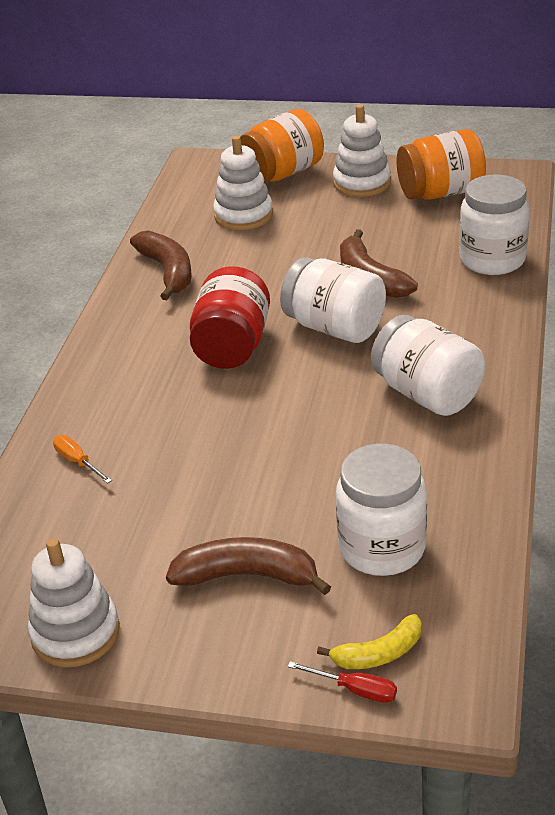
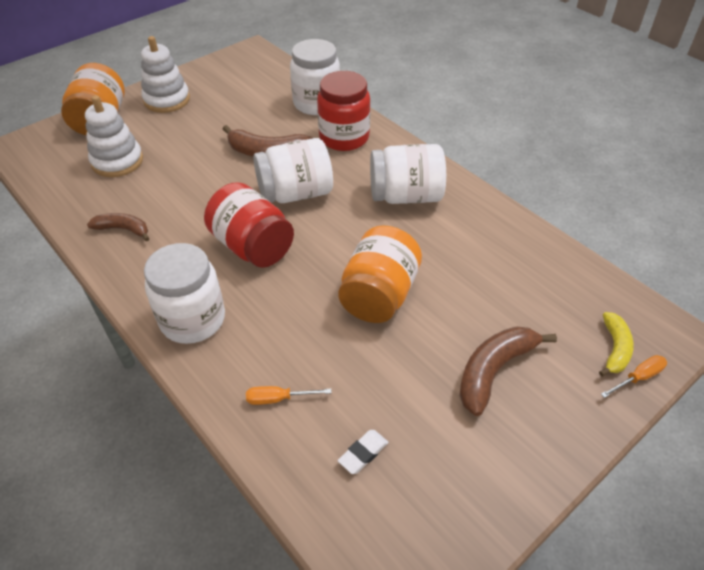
camera: 55 degrees left, 10 degrees up
white stacking toy [28,538,120,667] -> none
brown banana [130,231,192,300] -> brown banana [87,213,150,241], size x0.63
red screwdriver [288,661,397,703] -> orange screwdriver [601,355,667,398]
white jar [336,444,427,576] -> white jar moved to [144,243,225,344]
orange jar [397,129,486,200] -> orange jar moved to [338,225,422,323]
none -> red jar [317,71,370,151]
none -> white eraser [338,430,388,474]

